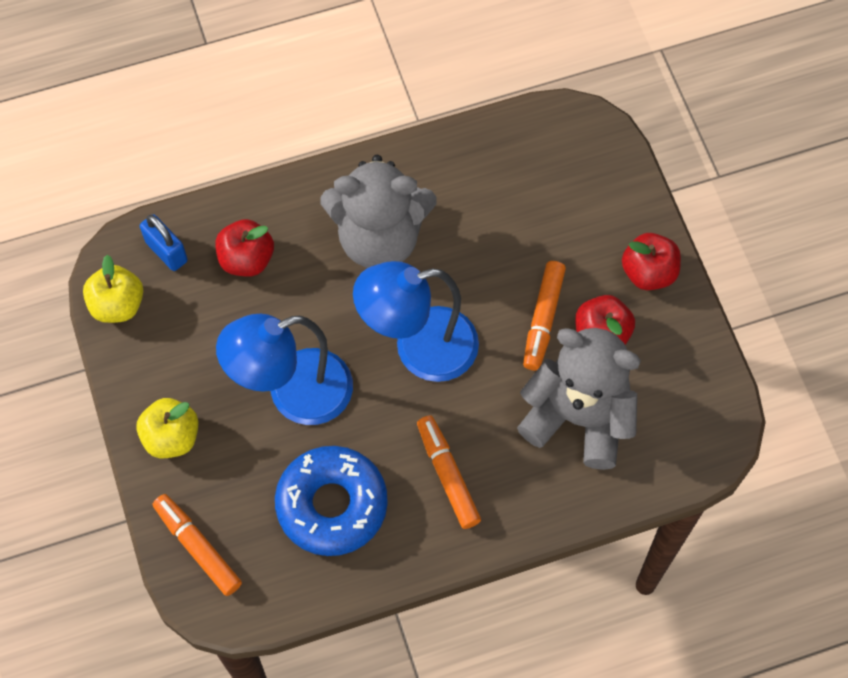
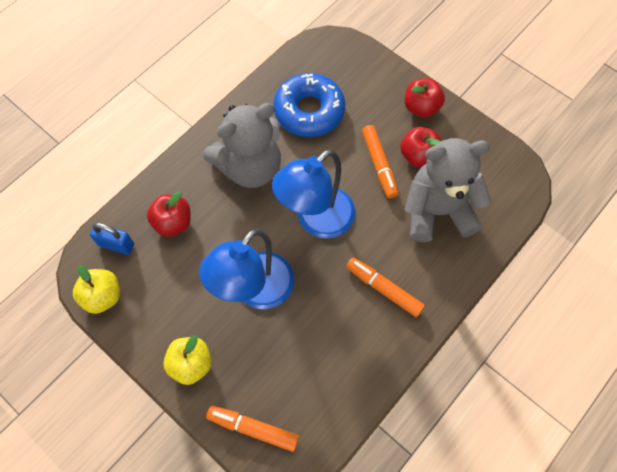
camera: 30 degrees left, 0 degrees up
blue donut [275,446,388,556] -> blue donut moved to [274,73,345,137]

